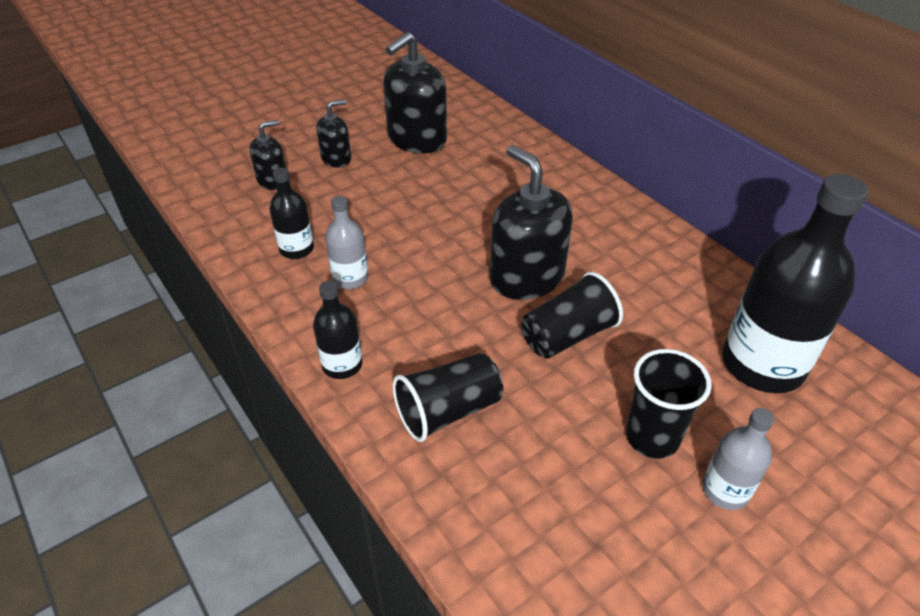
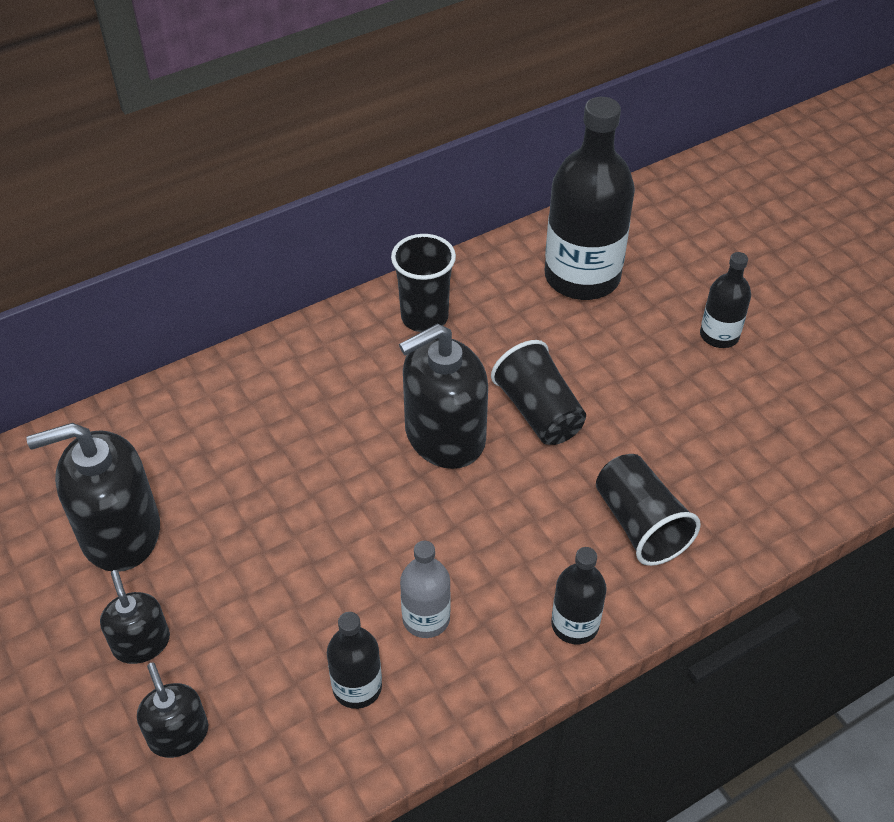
camera: 85 degrees left, 5 degrees up
black soap dispenser [383,32,447,154] -> black soap dispenser turned 120 degrees clockwise [26,423,160,572]
black cup [626,349,712,458] -> black cup moved to [391,234,456,332]
grey bottle [702,408,774,510] -> black bottle [700,252,751,348]

